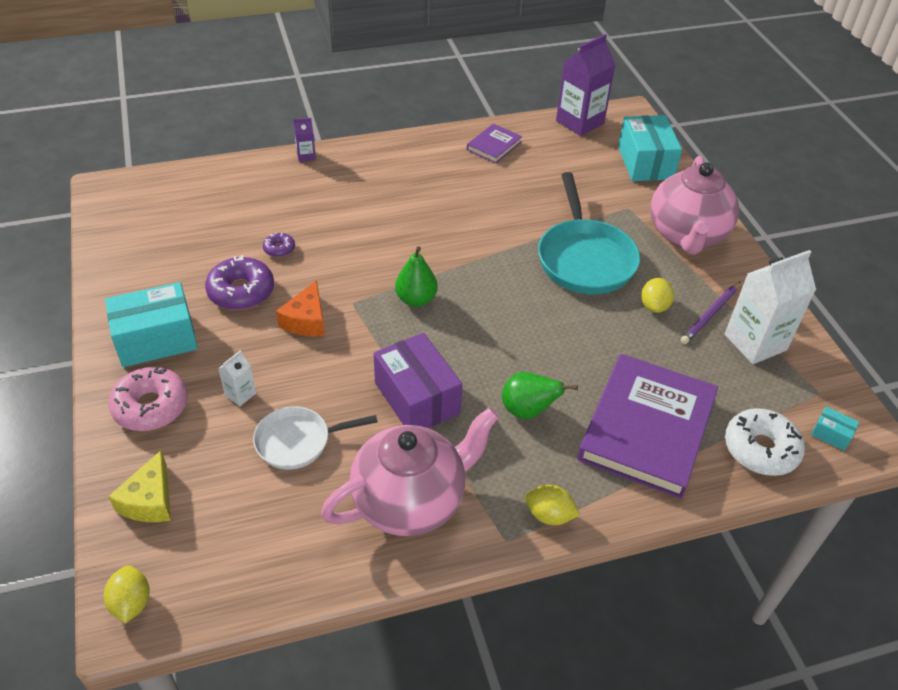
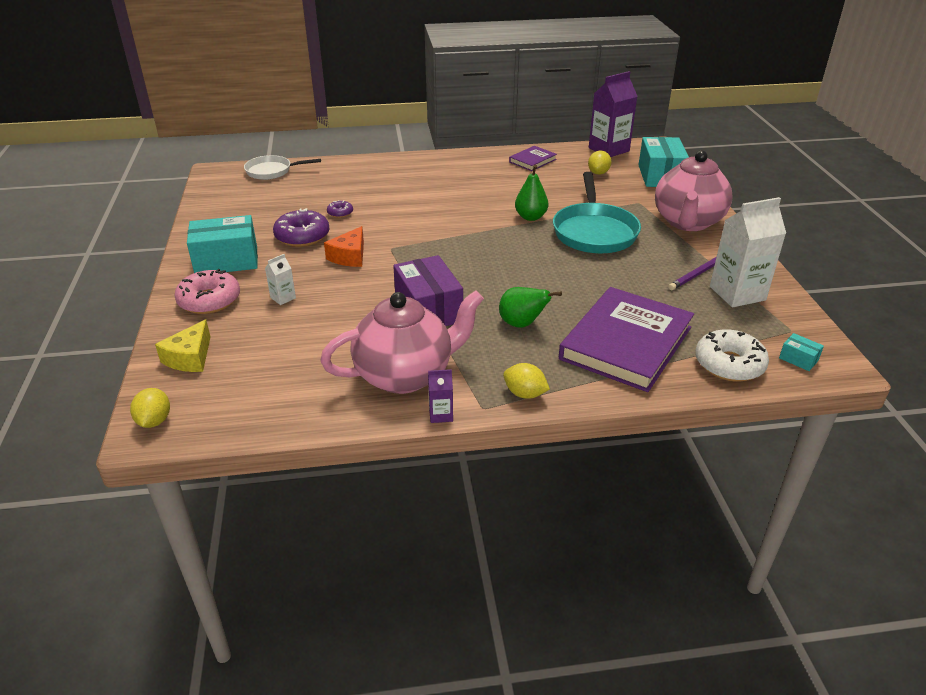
camera: 10 degrees right, 10 degrees down
white pan [253,406,378,470] -> white pan moved to [244,155,321,180]
purple carton [293,118,316,162] -> purple carton moved to [428,369,453,423]
green pear [395,246,438,307] -> green pear moved to [515,165,548,221]
yellow lemon [641,278,674,313] -> yellow lemon moved to [588,151,611,175]

